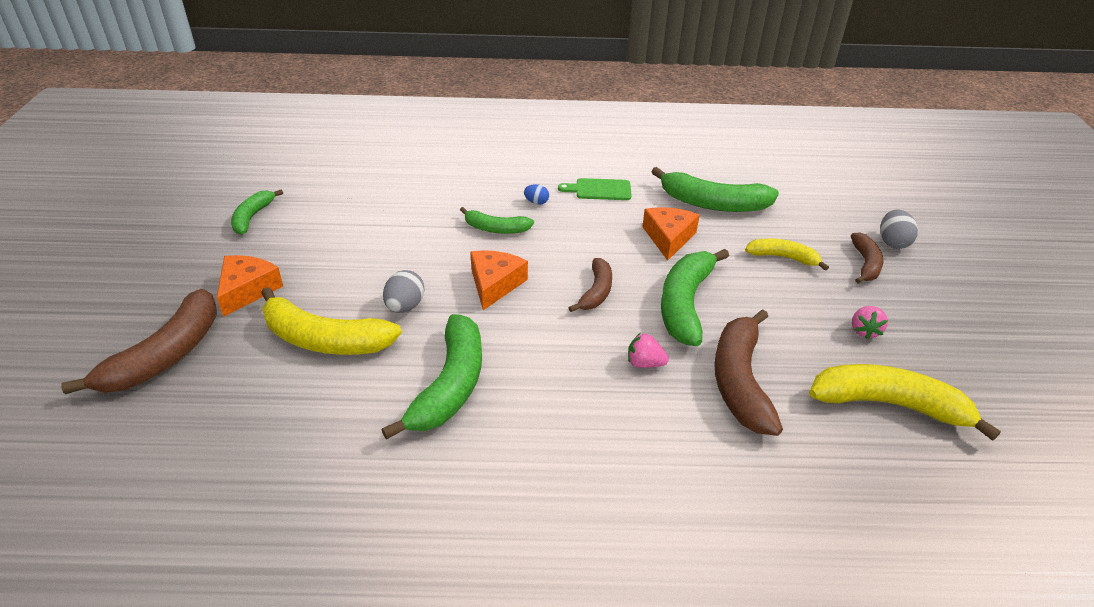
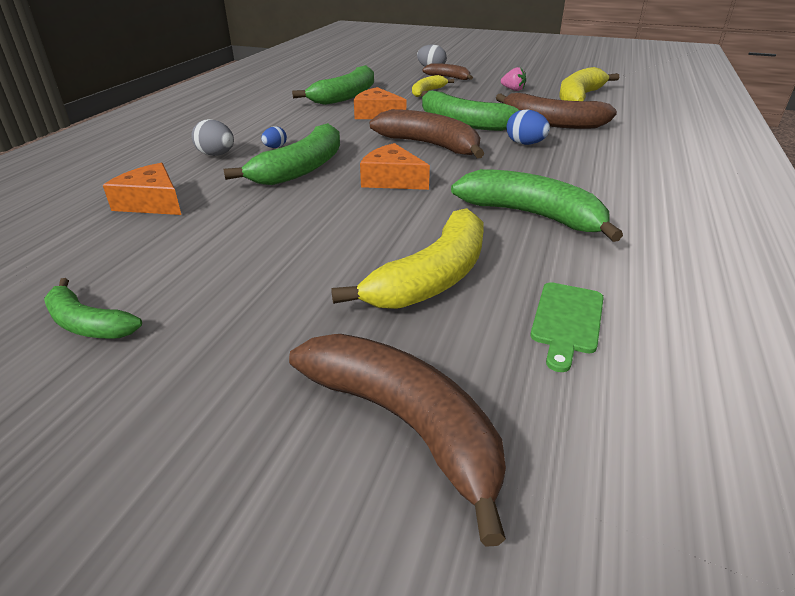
camera: 70 degrees left, 5 degrees down
orange cheese [217,255,283,317] -> orange cheese moved to [103,163,181,215]
grey egg [383,270,424,313] -> grey egg moved to [191,119,234,156]
green banana [460,207,534,234] -> green banana [223,123,340,185], size x1.73
green cutting board [558,178,632,200] -> green cutting board moved to [530,282,604,372]
brown banana [569,258,612,312] -> brown banana [370,109,484,158], size x1.73
pink strawberry [628,333,669,368] -> blue egg [506,109,550,145]

